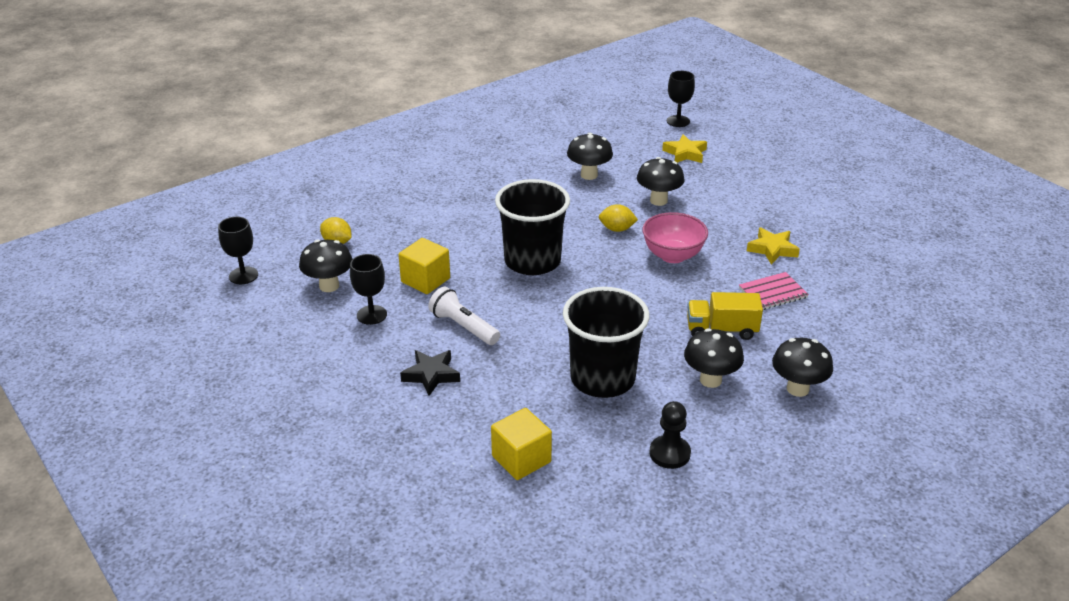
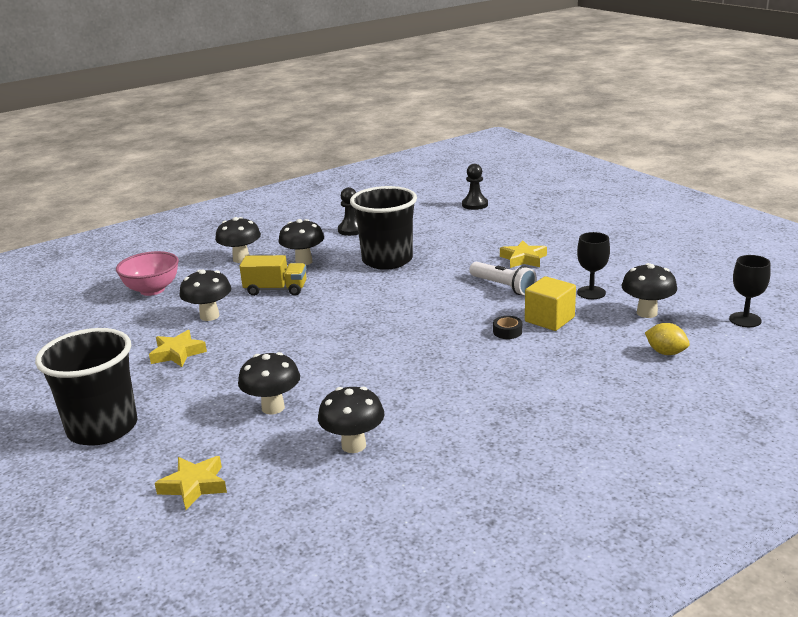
camera: 175 degrees left, 10 degrees down
black star [400,350,460,396] -> yellow star [500,240,547,268]
yellow cube [491,408,552,480] -> none
black cup [495,179,570,275] -> black cup moved to [35,328,137,446]
yellow lemon [599,204,638,232] -> none
pink bowl [642,212,708,263] -> pink bowl moved to [116,251,179,296]
black goblet [667,71,695,127] -> none
pink notebook [739,272,809,310] -> black mushroom [179,270,231,321]
none -> black pawn [462,164,488,210]
none -> black tape [493,316,522,339]

